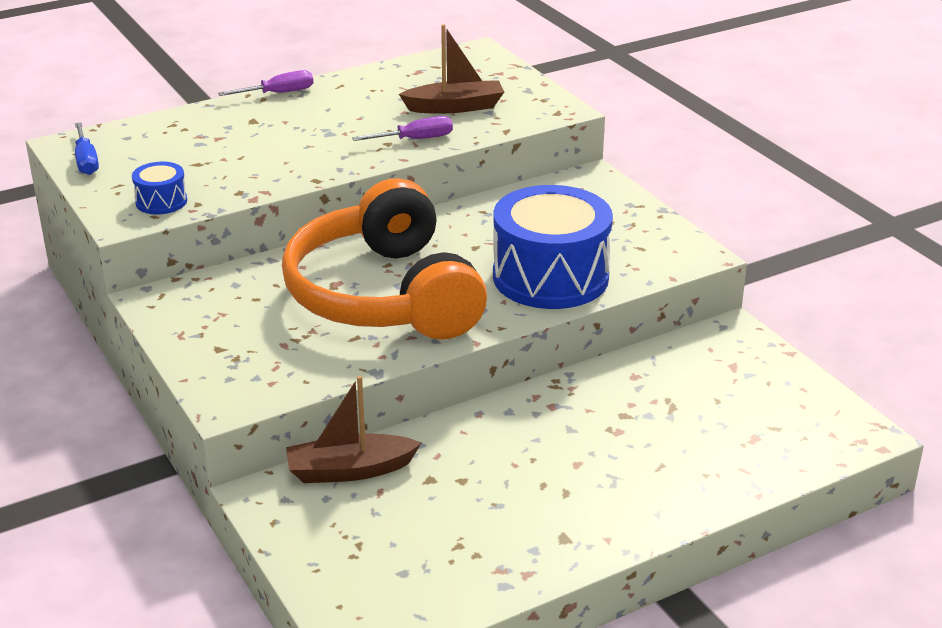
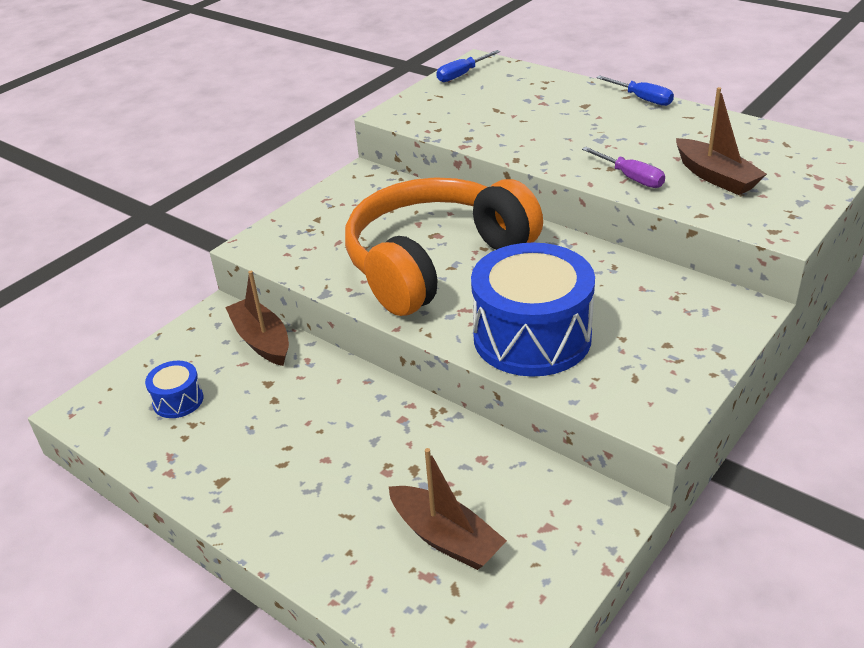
camera: 70 degrees right, 5 degrees up
blue drum [132,162,187,214] -> blue drum moved to [145,361,203,418]
purple screwdriver [218,70,313,96] -> blue screwdriver [596,75,674,106]
none -> brown boat [389,448,507,570]

